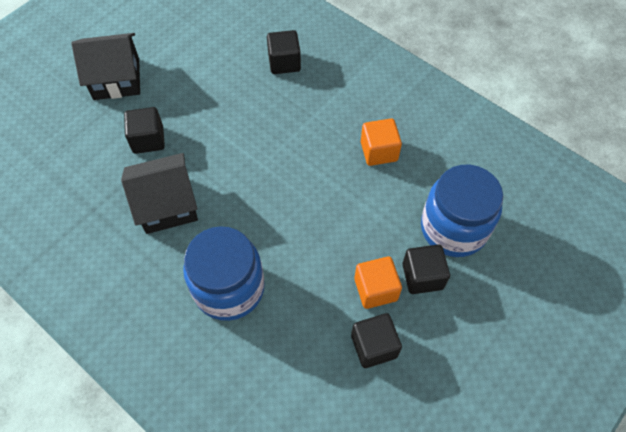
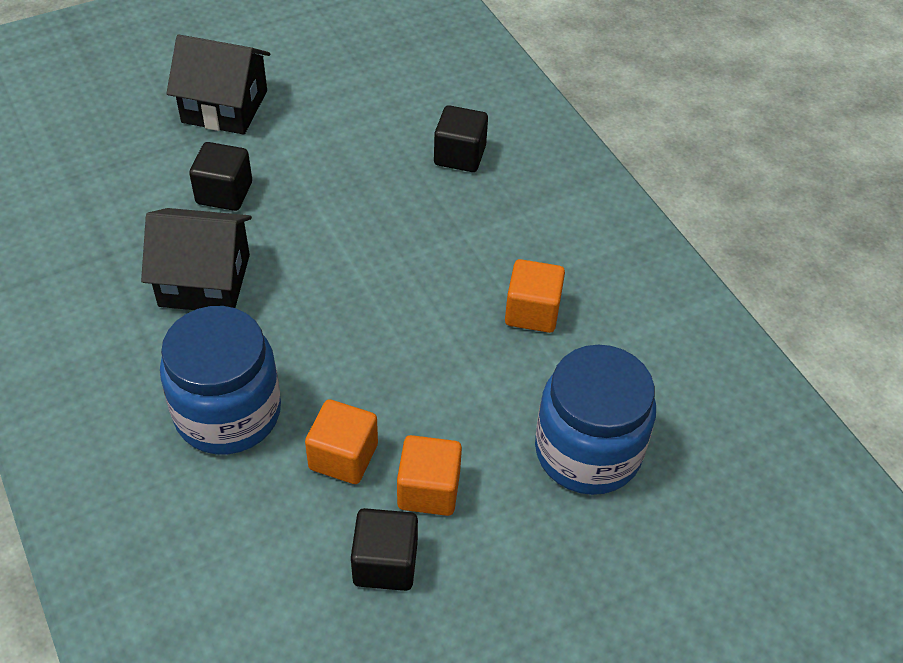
camera: 20 degrees right, 10 degrees down
black cube [402,244,450,294] -> none
none -> orange cube [305,399,378,484]

